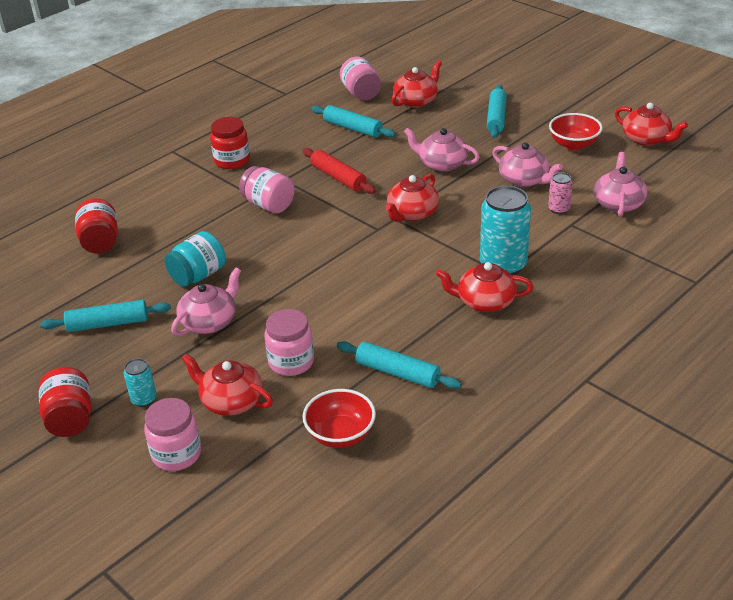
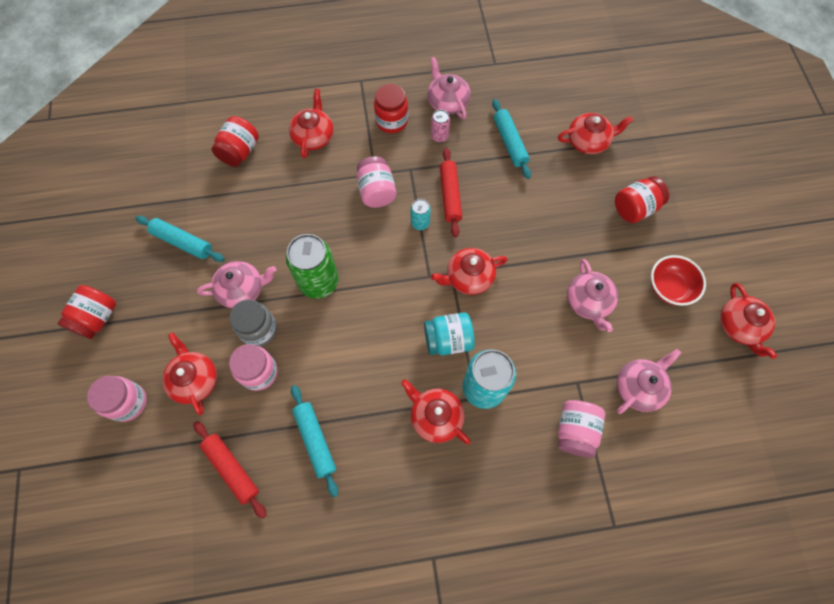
camera: 35 degrees right, 30 degrees up
turquoise can [124,358,157,407] -> turquoise can moved to [410,199,431,230]
turquoise jar [164,231,225,287] -> turquoise jar moved to [424,312,475,355]
red bowl [302,389,376,448] -> red rolling pin [193,421,267,519]
pink jar [340,57,381,100] -> pink jar moved to [558,400,605,458]
pink teapot [404,128,480,172] -> pink teapot moved to [427,57,471,119]
turquoise rolling pin [487,85,507,138] -> red jar [615,176,669,223]
pink can [548,172,573,214] -> pink can moved to [431,109,450,143]
none -> grey jar [229,299,277,346]
none -> green can [286,234,339,299]
none -> red teapot [289,89,334,159]

